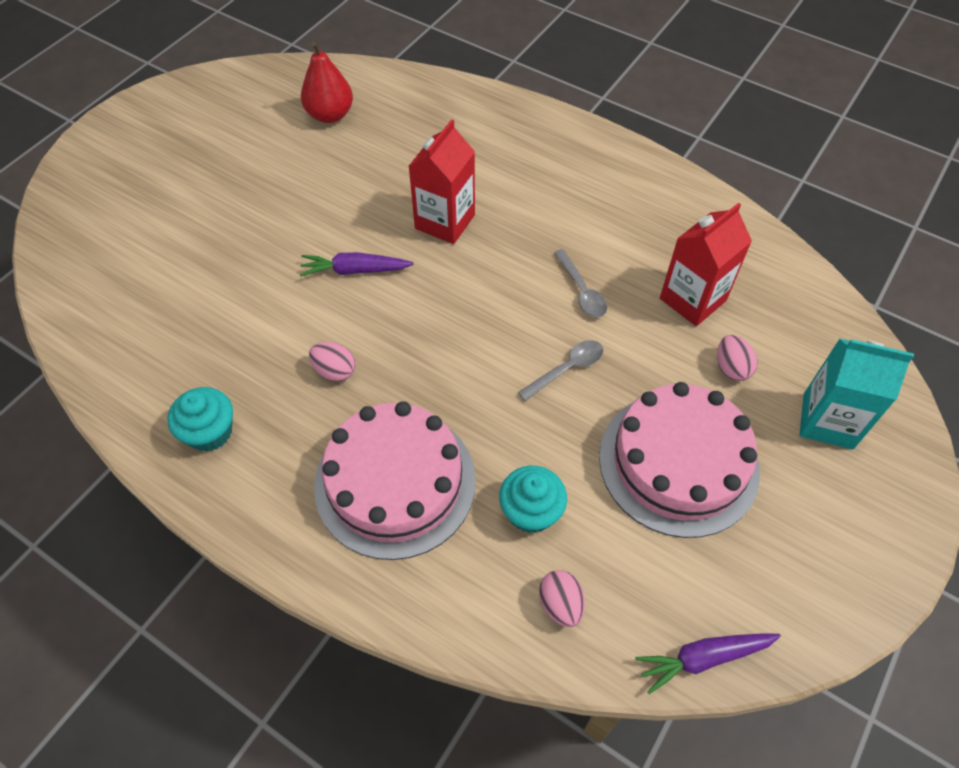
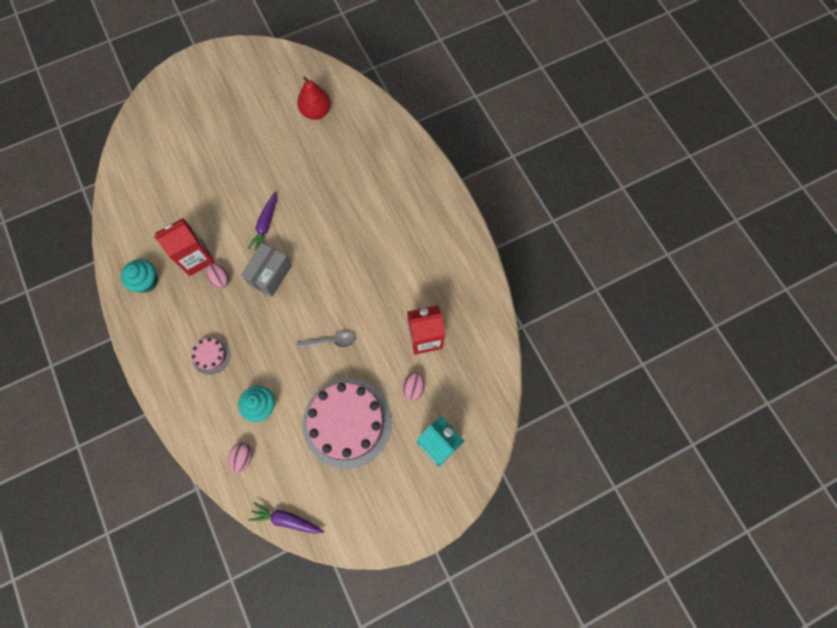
camera: 30 degrees right, 15 degrees up
purple carrot [300,252,414,277] -> purple carrot turned 105 degrees counterclockwise [248,192,277,251]
pink cake [314,401,476,560] -> pink cake [191,337,230,375], size x0.45
red carton [409,119,475,244] -> red carton moved to [154,218,214,276]
grey spoon [554,249,607,317] -> none
none -> grey box [241,243,292,297]

